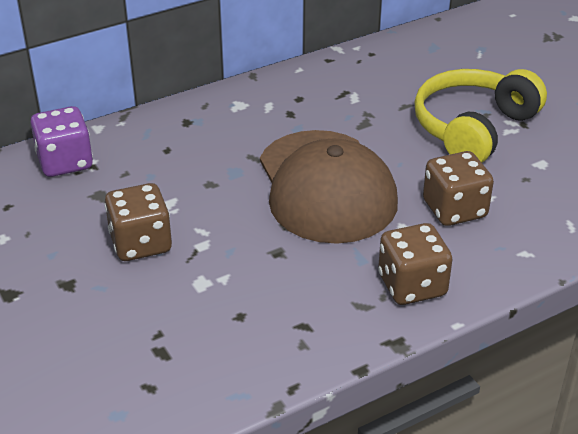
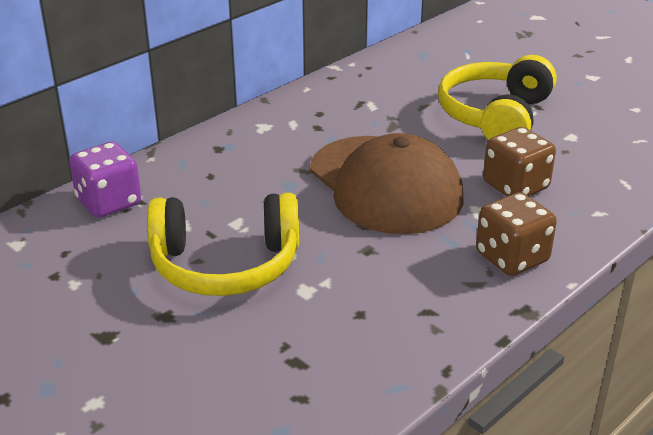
camera: 15 degrees left, 5 degrees down
brown dice [104,183,172,261] -> yellow headphones [147,193,299,296]

